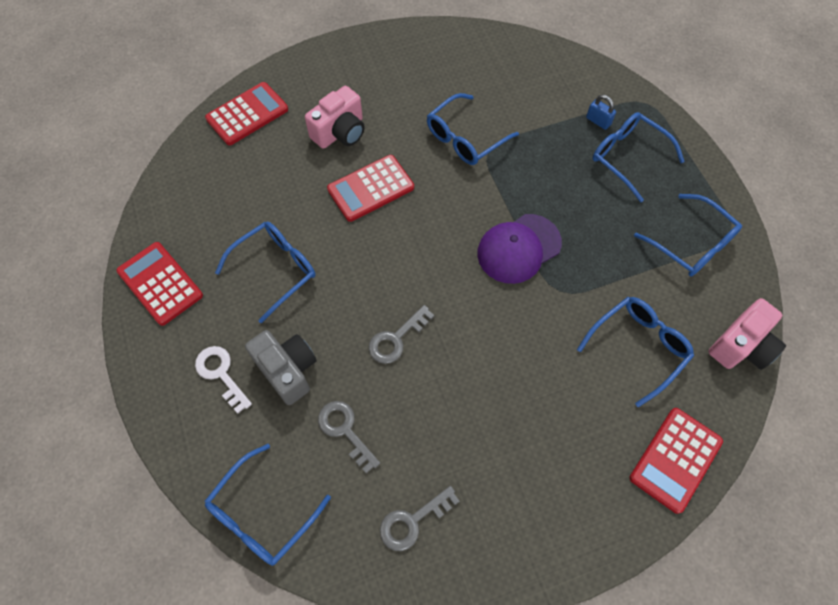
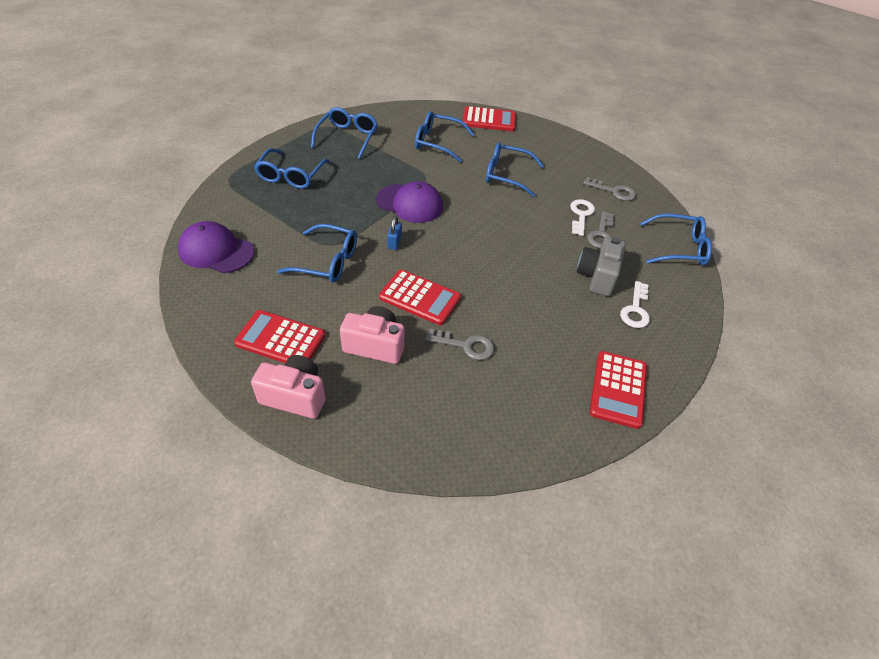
camera: 125 degrees left, 15 degrees down
red calculator [205,82,288,145] -> red calculator moved to [234,310,325,363]
blue glasses [215,222,316,323] -> blue glasses moved to [486,142,544,197]
grey key [369,305,434,364] -> grey key moved to [425,329,494,360]
blue padlock [586,95,616,130] -> blue padlock moved to [387,215,402,250]
pink camera [708,298,786,370] -> pink camera moved to [251,355,326,419]
none -> purple cap [178,221,255,273]
none -> white key [570,199,595,236]

